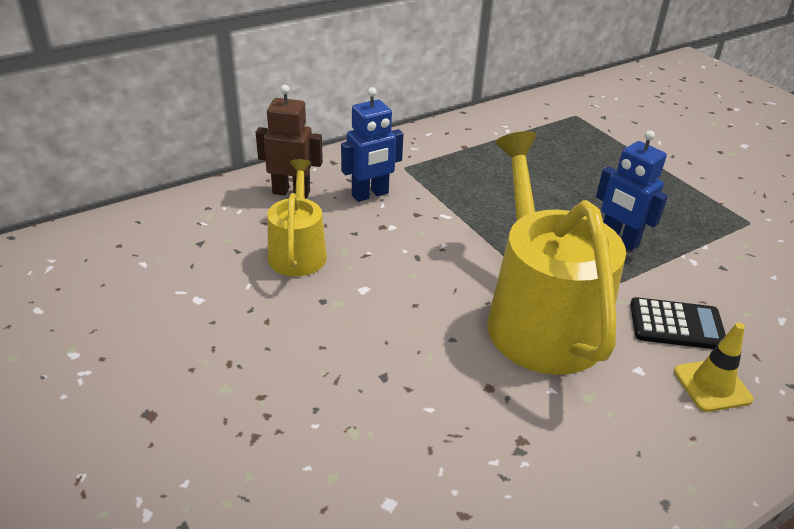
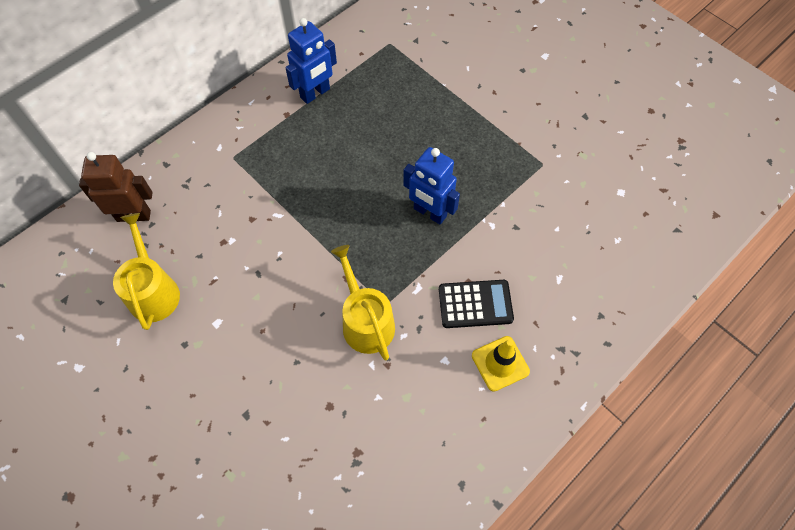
camera: 10 degrees left, 25 degrees up
blue robot [341,87,403,202] -> blue robot moved to [285,18,337,104]
yellow watering can [487,131,626,375] -> yellow watering can [331,245,395,361], size x0.54

